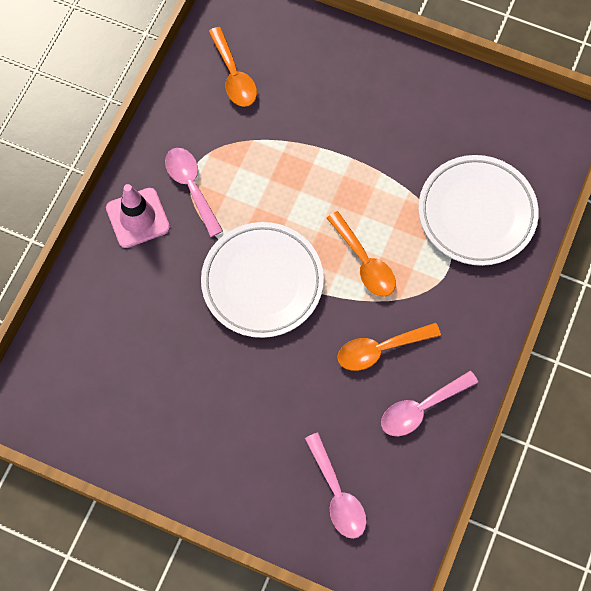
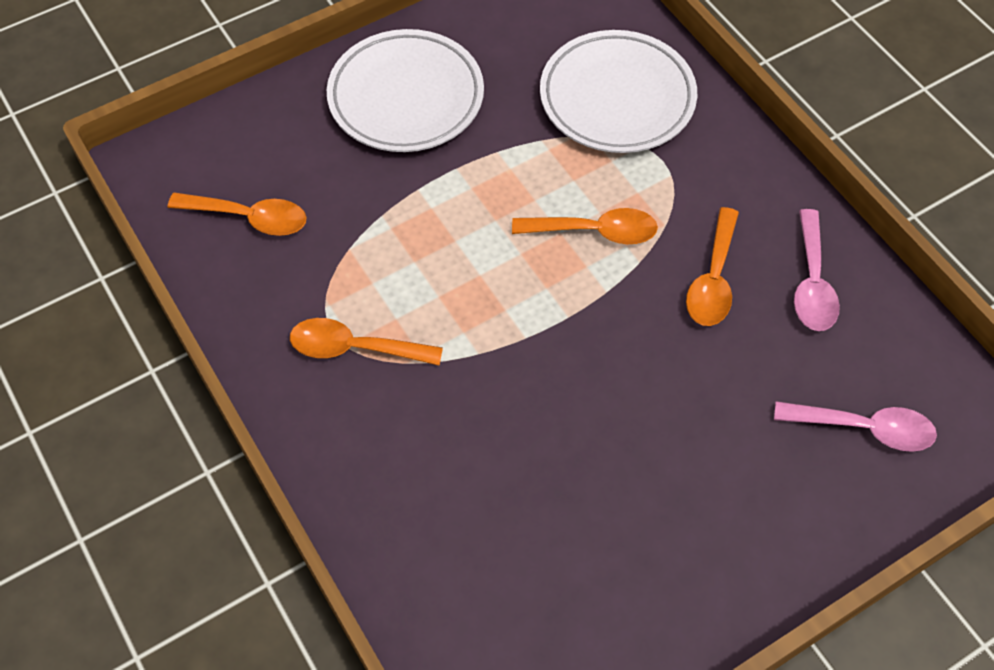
camera: 55 degrees left, 10 degrees down
pink traffic cone [106,184,170,248] -> none
pink spoon [165,148,223,237] -> orange spoon [290,318,443,365]
white plate [201,222,324,338] -> white plate moved to [327,29,484,152]

